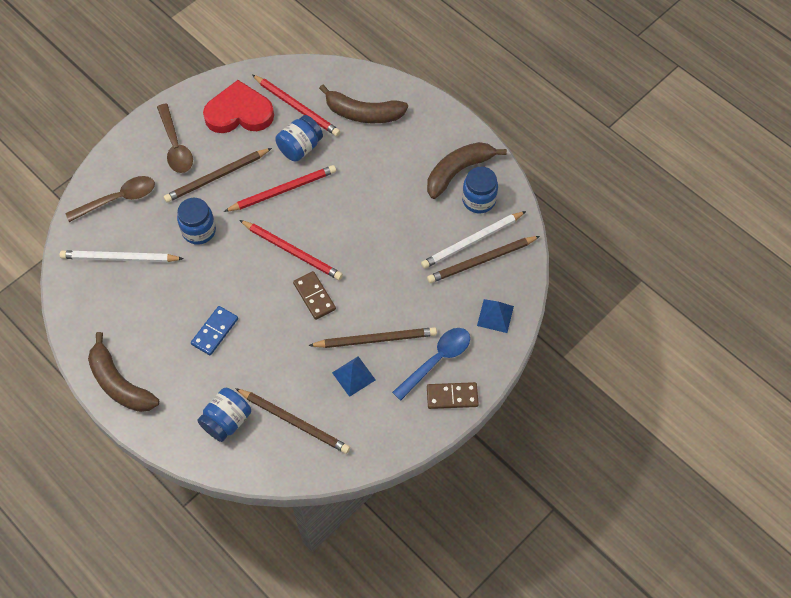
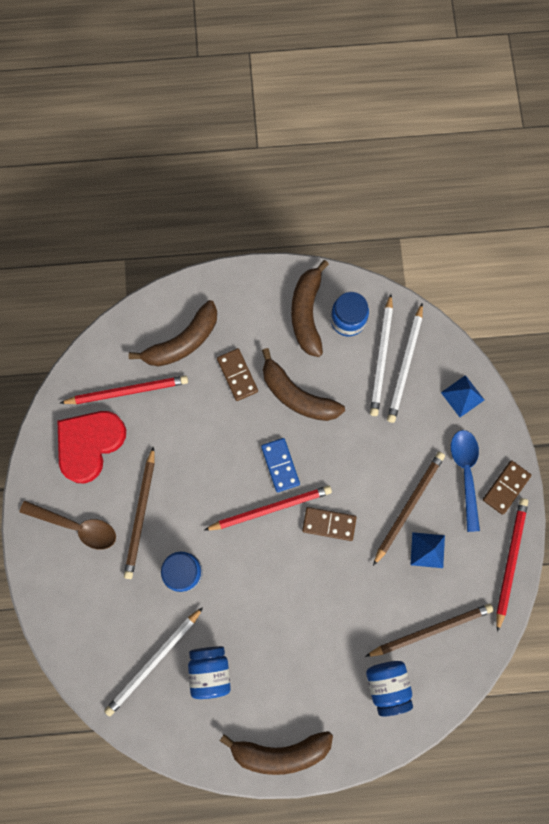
camera: 50 degrees left, 15 degrees up
brown spoon [65,176,155,222] -> none
blue domino [191,306,238,355] -> blue domino moved to [261,438,300,493]
red pencil [224,165,336,212] -> red pencil moved to [496,498,528,632]
blue jar [275,115,323,162] -> blue jar moved to [188,646,231,699]
brown pencil [427,236,540,283] -> white pencil [387,303,423,423]
none -> brown domino [217,348,258,401]
none -> brown banana [262,348,345,421]

